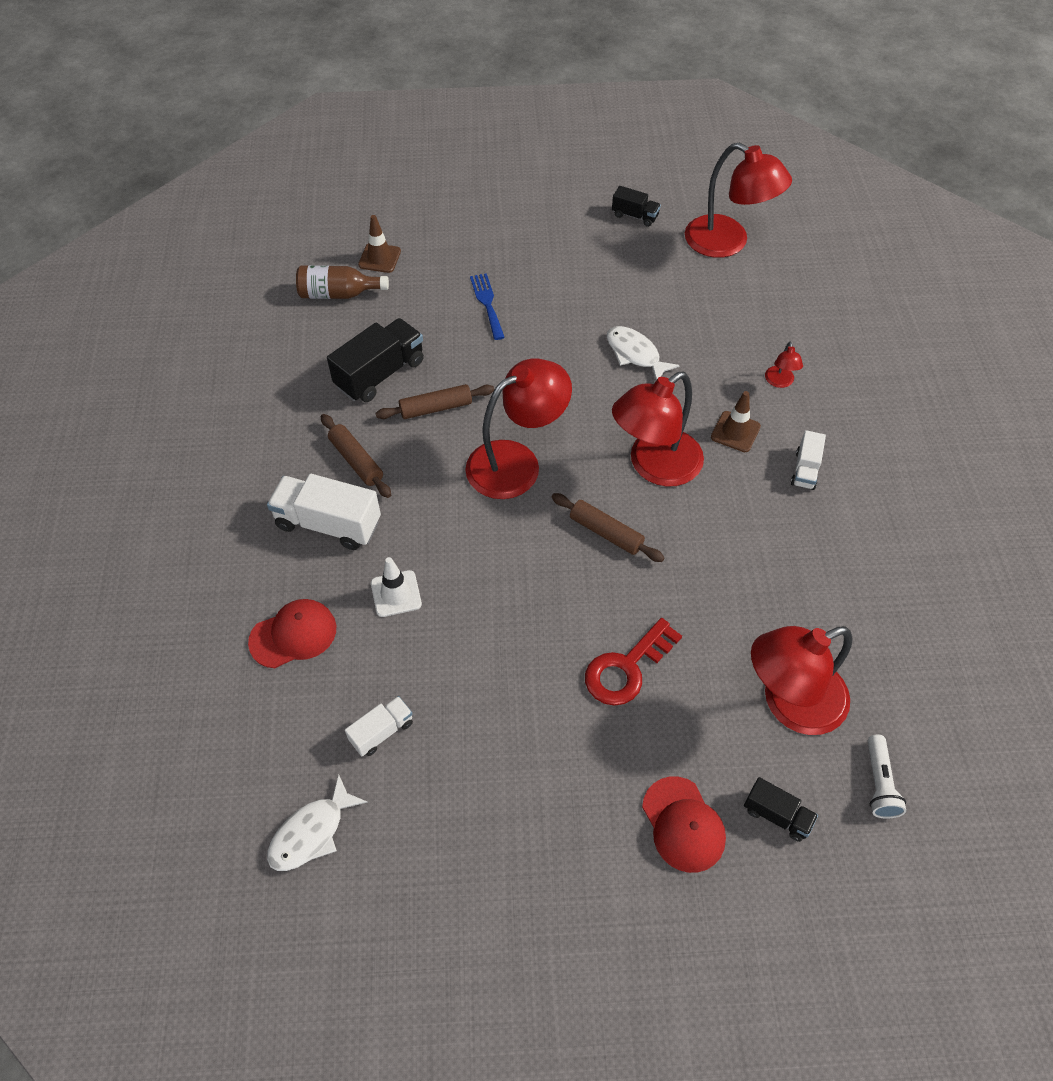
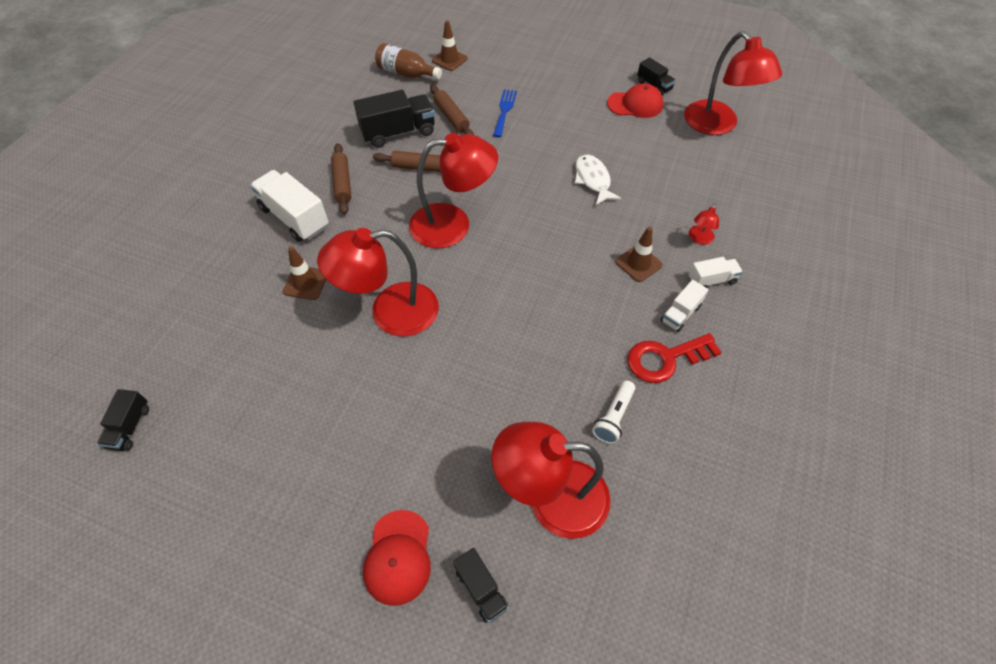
camera: 25 degrees right, 0 degrees up
red cap [248,599,336,668] -> red cap moved to [607,84,663,118]
white fish [267,774,368,871] -> black truck [97,389,149,451]
white truck [345,696,413,756] -> white truck moved to [688,257,743,288]
white traffic cone [371,557,422,617] -> brown traffic cone [283,247,326,300]
brown rolling pin [552,493,664,562] -> brown rolling pin moved to [430,85,474,135]
red key [585,618,682,706] -> red key moved to [628,333,722,383]
red lamp [612,372,704,487] -> red lamp moved to [317,228,439,337]
white flashlight [868,735,906,819] -> white flashlight moved to [592,380,635,444]

